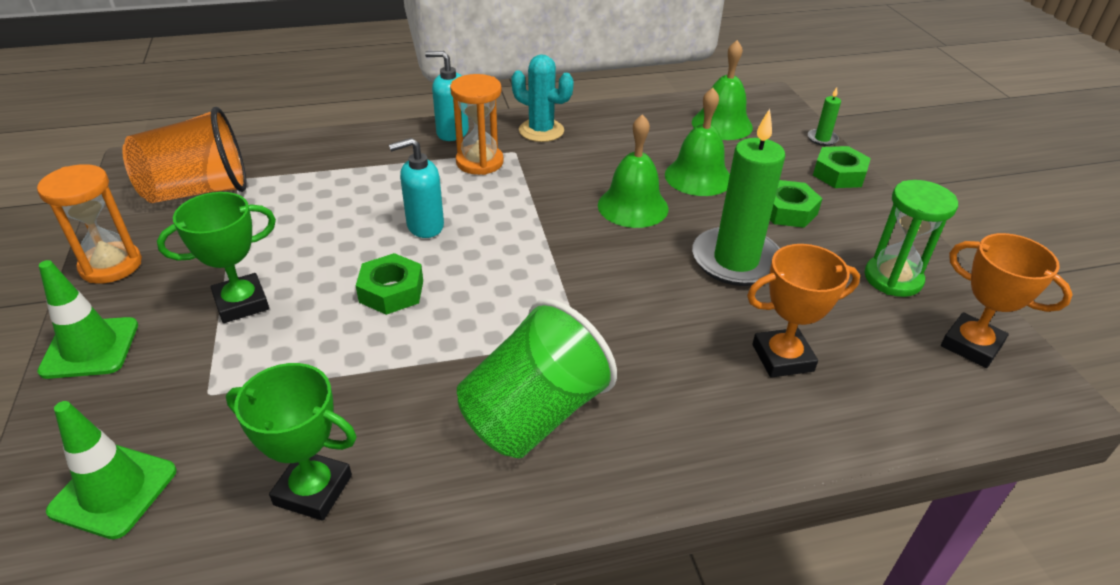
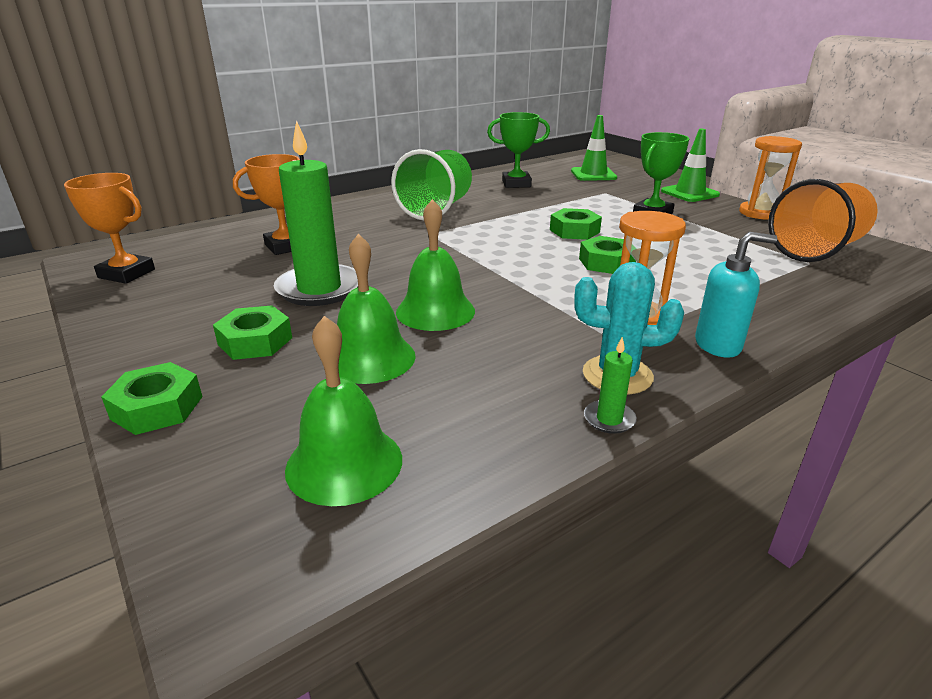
camera: 160 degrees right, 10 degrees down
turquoise soap dispenser [389,138,444,238] -> green nut [579,236,636,274]
green candle [808,87,841,146] -> green candle moved to [584,337,637,434]
green hourglass [864,180,958,297] -> none

